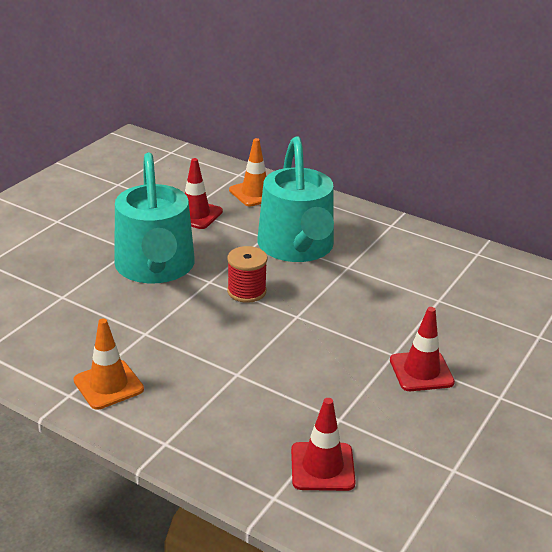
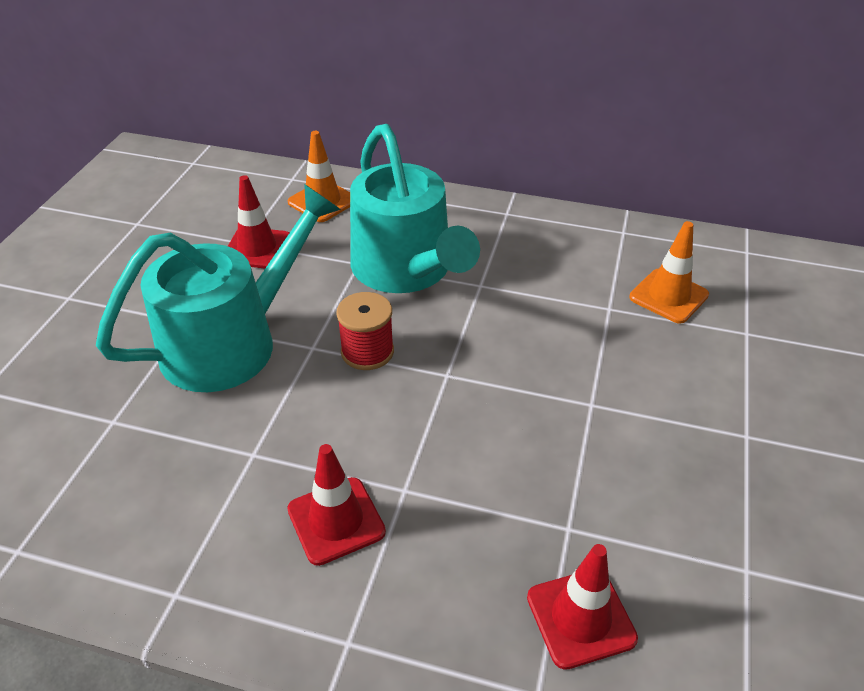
camera: 15 degrees left, 10 degrees up
orange traffic cone [73,318,144,410] -> orange traffic cone moved to [629,221,709,324]
turquoise watering can [114,153,195,283] -> turquoise watering can turned 105 degrees counterclockwise [96,184,341,392]
red traffic cone [390,307,455,391] -> red traffic cone moved to [287,444,386,566]

